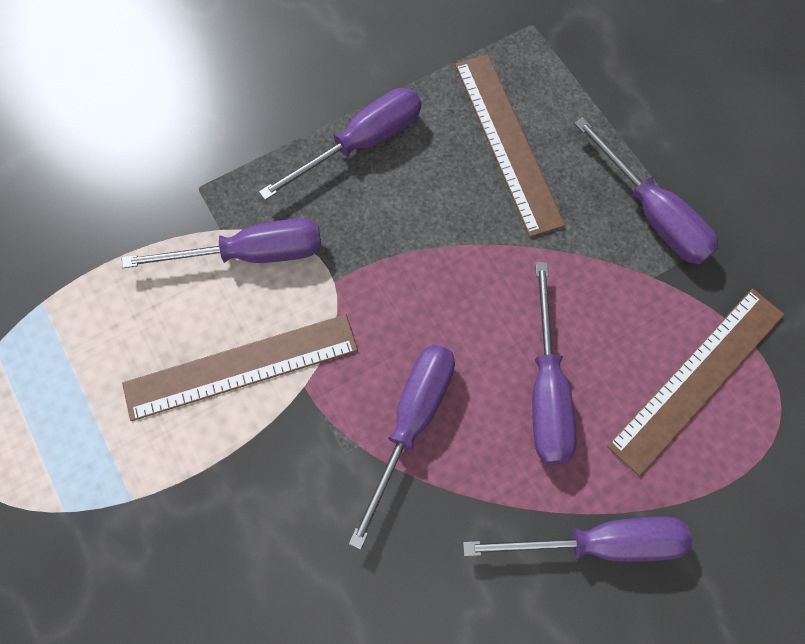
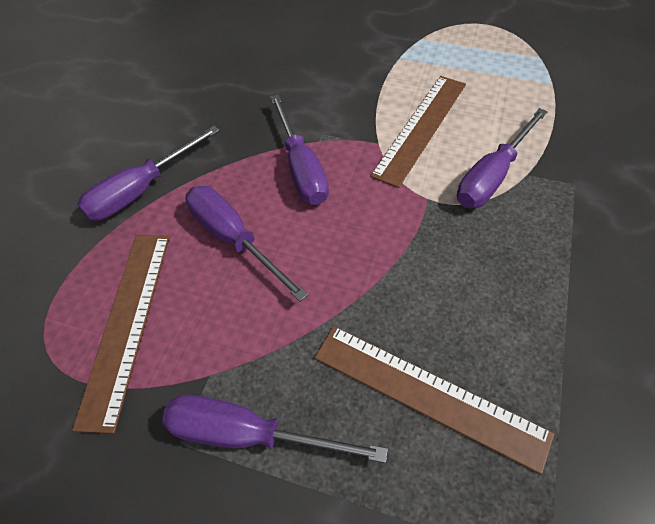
camera: 140 degrees right, 15 degrees down
purple screwdriver [259,88,422,200] -> none

